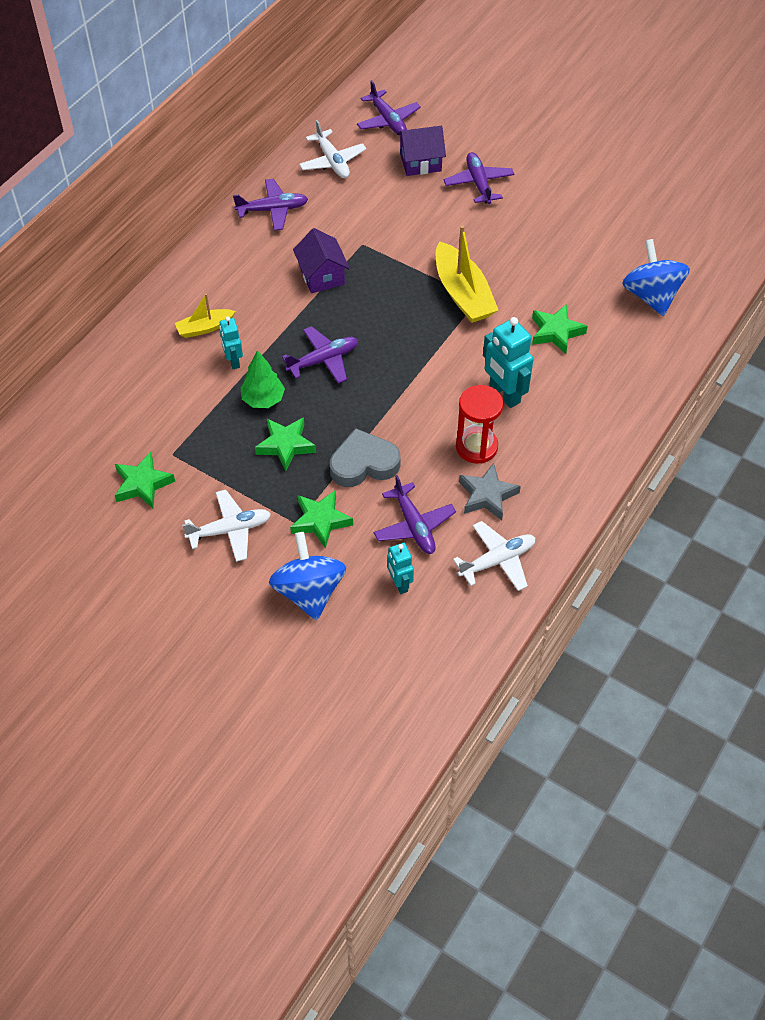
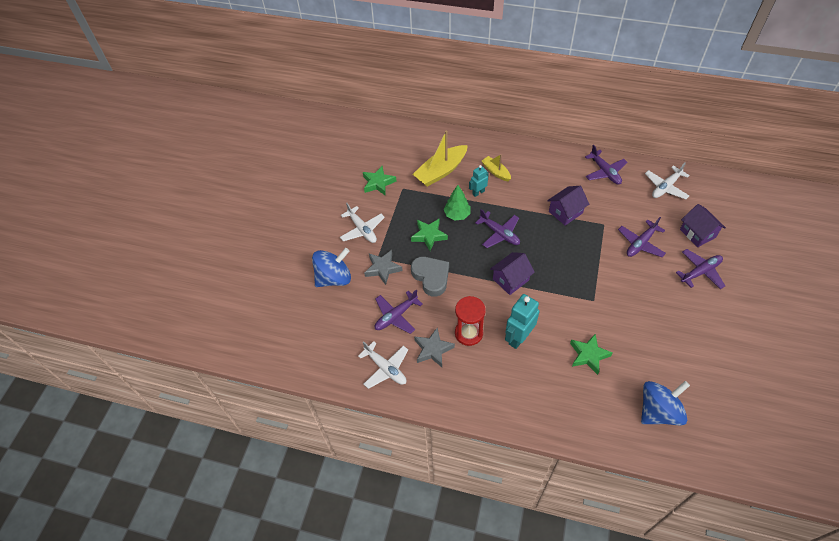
camera: 75 degrees right, 0 degrees up
green star [290,490,353,549] -> grey star [364,250,403,285]
purple plane [357,80,421,134] -> purple plane moved to [618,217,666,257]
turquoise robot [387,543,414,594] -> none
yellow boat [436,225,498,323] -> yellow boat moved to [413,131,468,187]
none -> purple house [490,252,535,295]

